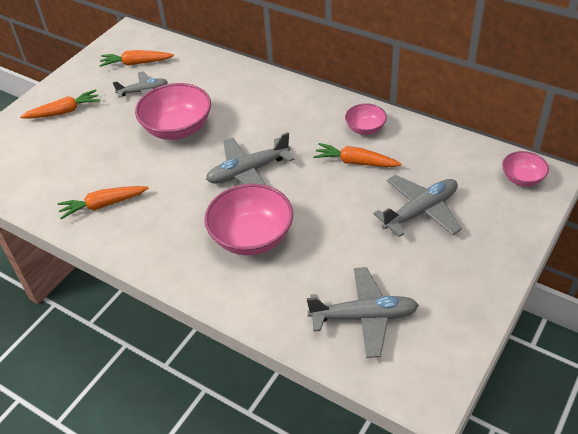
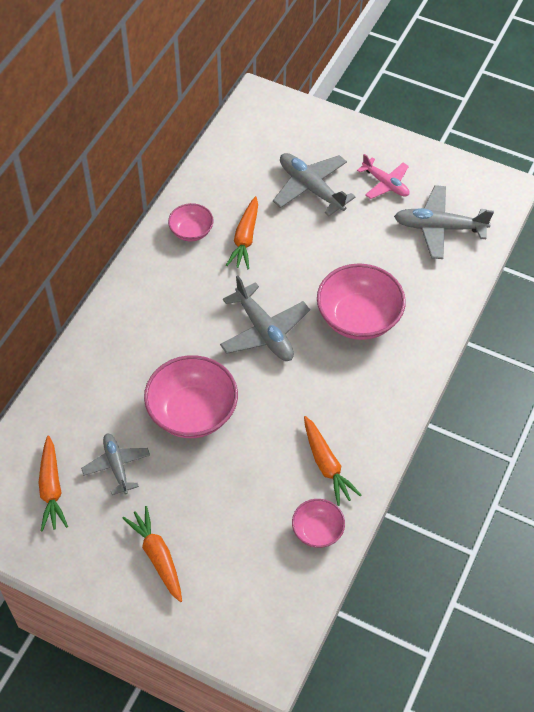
camera: 100 degrees left, 10 degrees up
grey plane [307,267,419,358] -> grey plane turned 75 degrees counterclockwise [394,185,494,259]
pink bowl [502,151,549,186] -> pink bowl moved to [292,499,345,548]
none -> pink plane [357,154,409,199]

